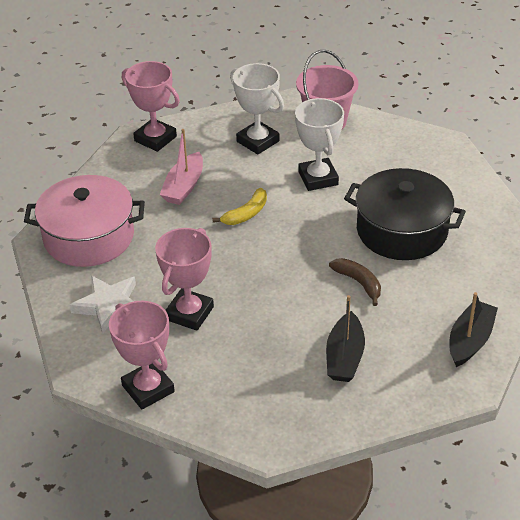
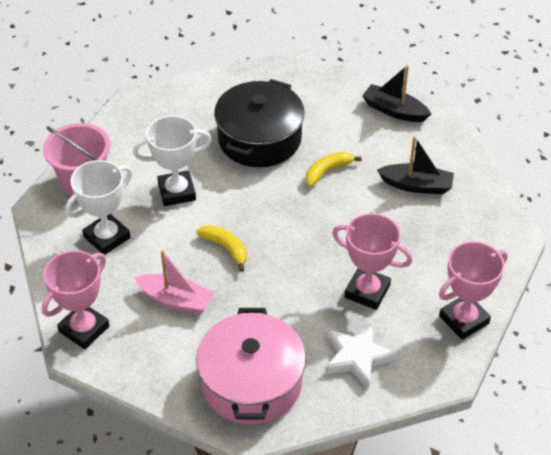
camera: 90 degrees left, 5 degrees up
brown banana [329,258,381,306] -> yellow banana [306,152,361,187]

